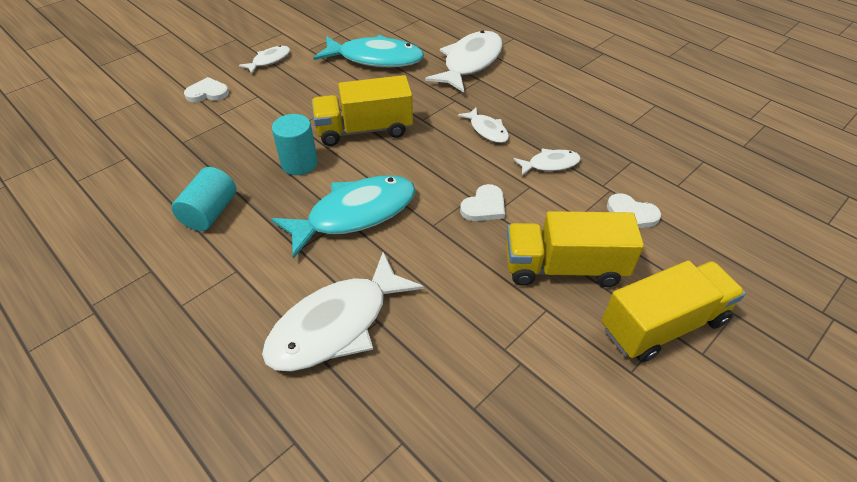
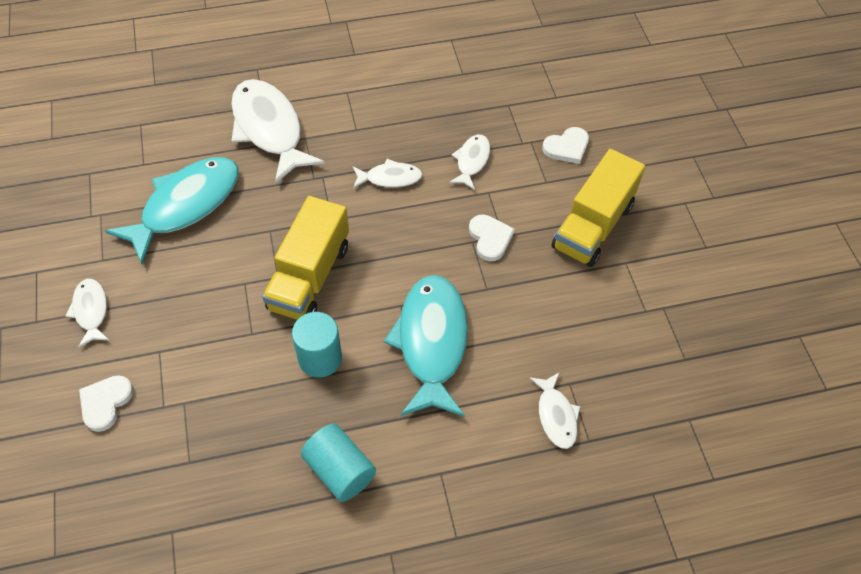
camera: 60 degrees left, 10 degrees up
white fish [262,252,424,371] -> white fish [530,372,581,449], size x0.50
yellow truck [602,260,746,362] -> none

